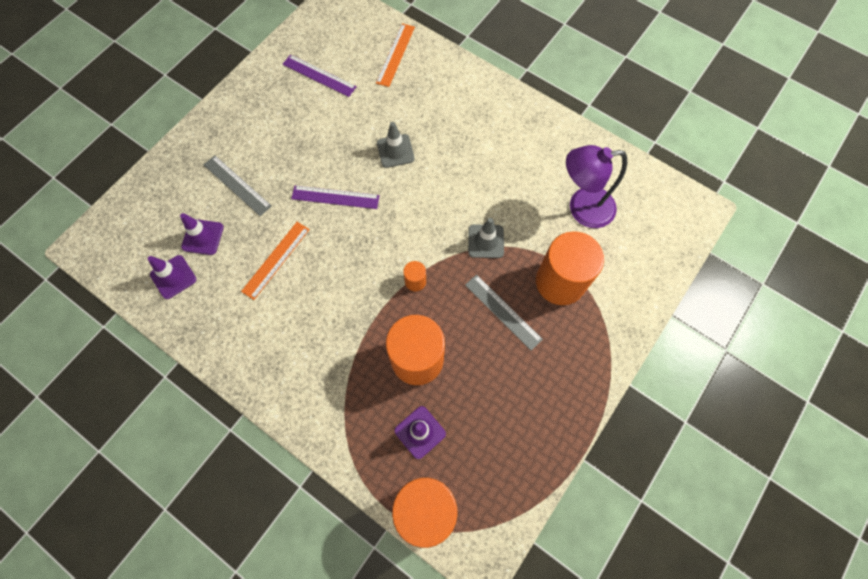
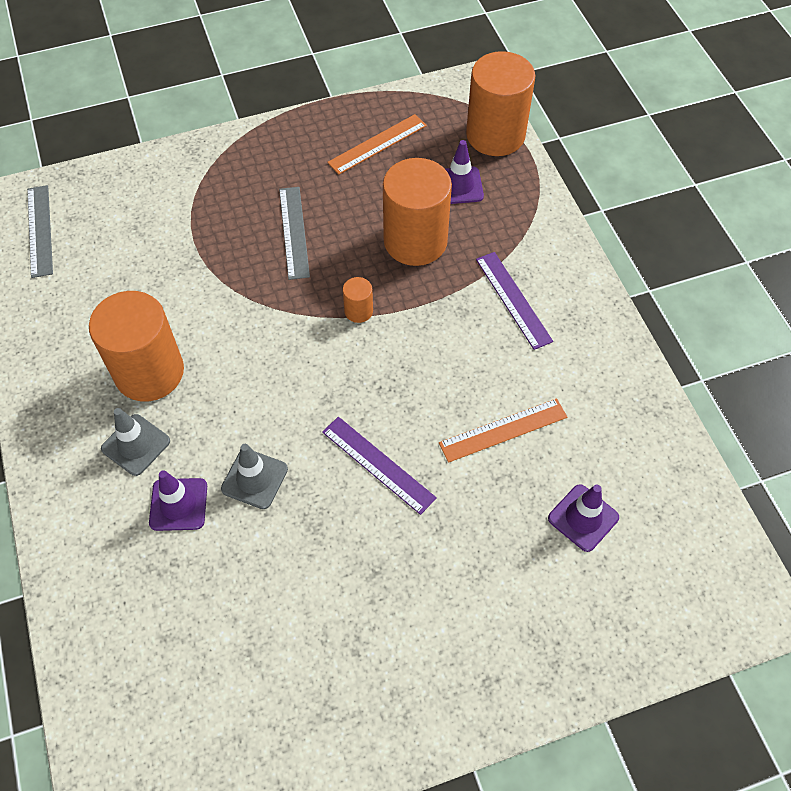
camera: 145 degrees left, 10 degrees down
purple traffic cone [148,255,196,299] -> purple traffic cone moved to [149,470,207,531]
grey ruler [203,155,272,216] -> grey ruler moved to [27,185,53,278]
purple ruler [283,54,357,97] -> purple ruler moved to [476,252,553,350]
orange ruler [376,23,415,87] -> orange ruler moved to [327,114,427,174]
grey traffic cone [468,218,504,258] -> grey traffic cone moved to [101,408,170,476]
orange cylinder [536,231,604,305] -> orange cylinder moved to [89,291,184,401]
purple lamp [566,145,627,228] -> none

